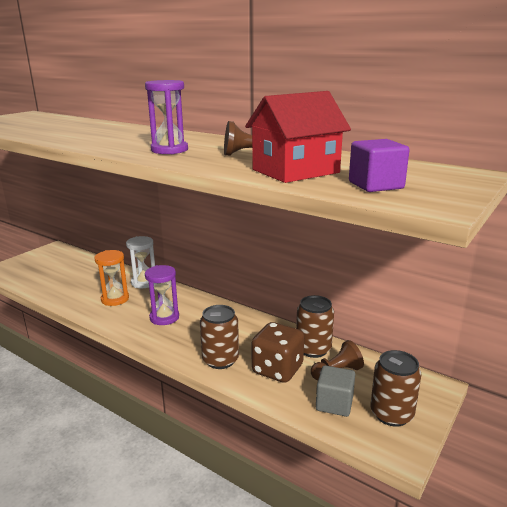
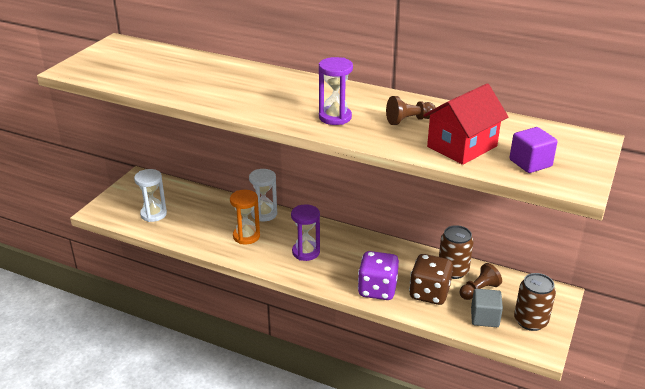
camera: 10 degrees left, 10 degrees up
brown can [200,305,239,369] -> purple dice [358,251,399,300]
none -> white hourglass [134,169,167,222]

